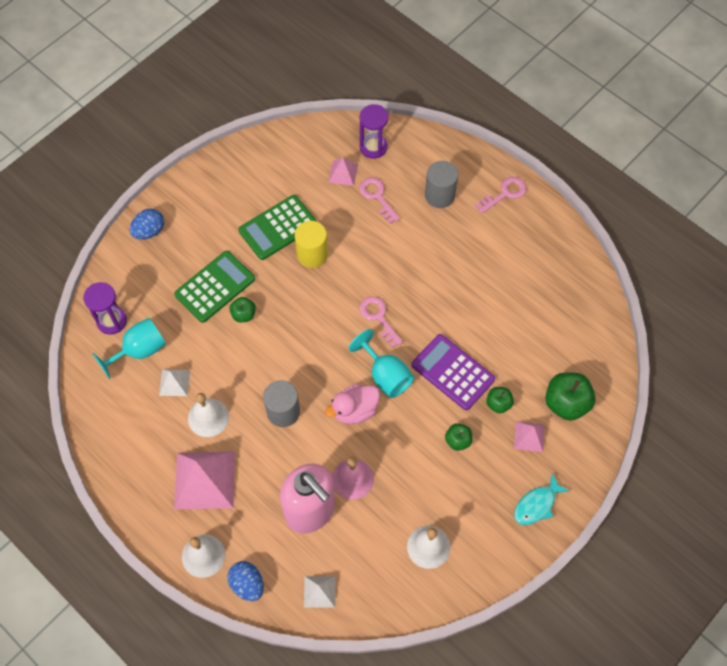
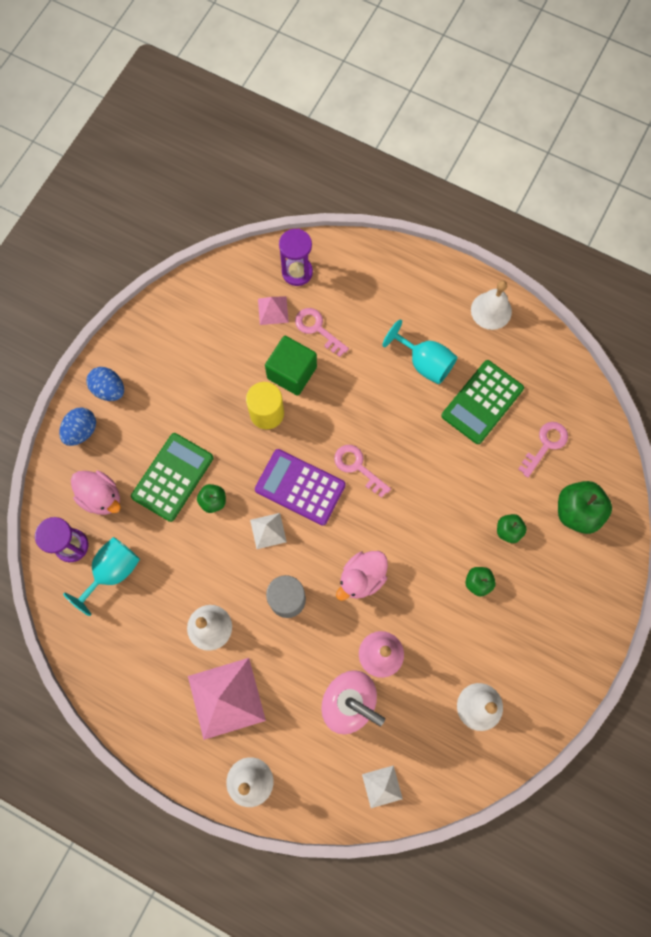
camera: 15 degrees left, 10 degrees up
white pyramid [159,369,190,396] -> white pyramid moved to [250,513,287,549]
blue egg [227,561,264,601] -> blue egg moved to [87,367,124,401]
green calculator [238,195,317,260] -> green calculator moved to [441,360,524,444]
turquoise goblet [349,329,414,398] -> turquoise goblet moved to [382,319,458,384]
purple calculator [411,334,495,410] -> purple calculator moved to [255,449,346,526]
grey cylinder [425,161,458,208] -> none
pink key [475,177,526,214] -> pink key moved to [518,422,568,478]
pink pyramid [514,422,545,452] -> none
turquoise fish [514,473,570,525] -> none
none -> pink duck [71,471,121,515]
none -> green cube [265,336,317,396]
none -> white bell [471,280,512,330]

